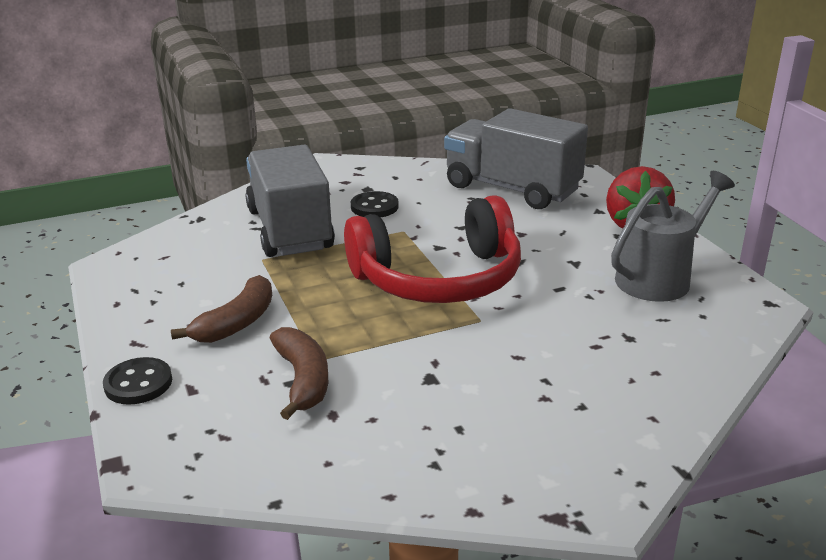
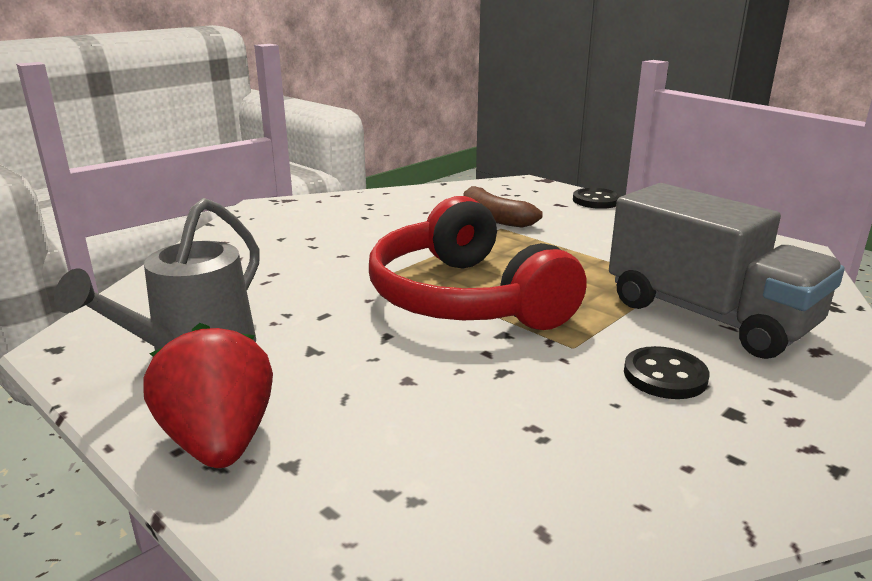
camera: 155 degrees right, 5 degrees down
brown banana [171,275,272,343] -> none
red headphones [344,195,521,303] -> red headphones turned 75 degrees counterclockwise [369,196,587,330]
grey truck [444,108,588,209] -> none

